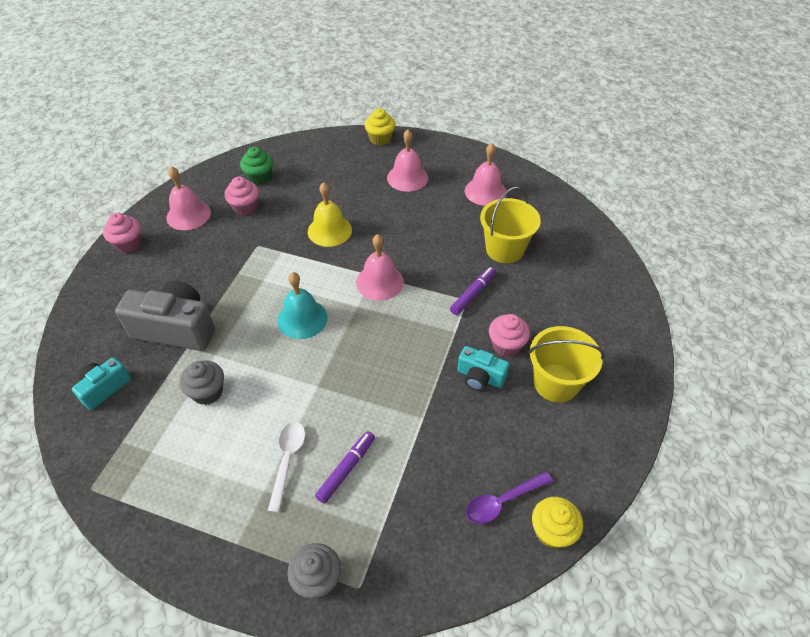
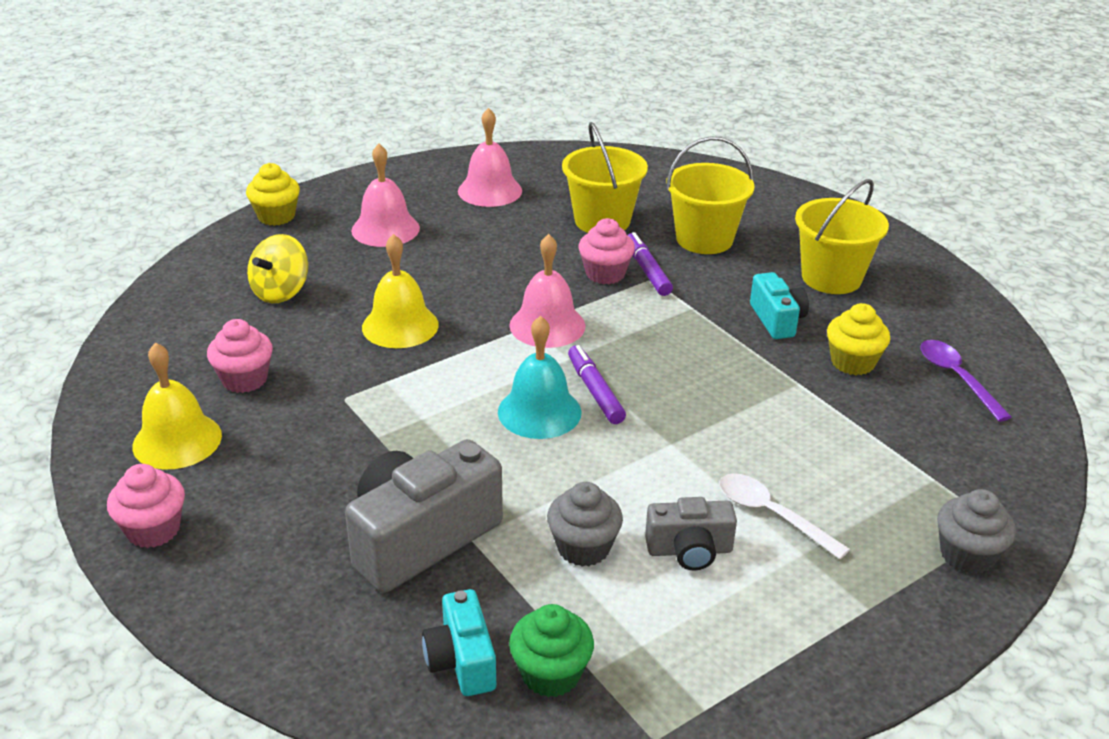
camera: 55 degrees left, 15 degrees down
pink bell [167,166,211,230] -> yellow bell [132,342,222,469]
green cupcake [240,147,273,185] -> green cupcake moved to [509,604,594,697]
purple marker [315,431,375,504] -> purple marker moved to [568,345,626,424]
turquoise camera [457,346,509,391] -> turquoise camera turned 75 degrees counterclockwise [750,272,809,339]
purple spoon [466,472,553,524] -> purple spoon turned 150 degrees clockwise [920,340,1011,422]
pink cupcake [489,314,530,357] -> pink cupcake moved to [579,218,635,284]
yellow cupcake [532,497,583,549] -> yellow cupcake moved to [827,303,890,375]
none -> yellow spinning top [247,234,308,303]
none -> grey camera [645,497,737,570]
none -> yellow bucket [666,136,754,254]

